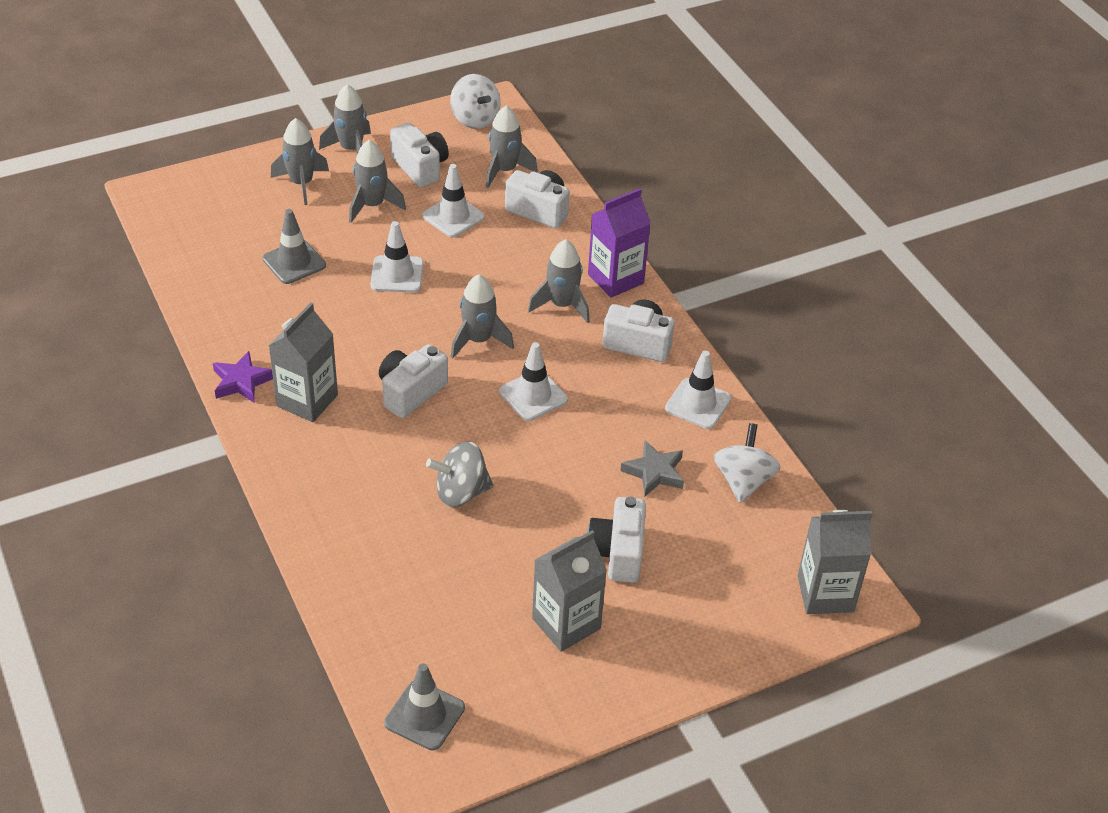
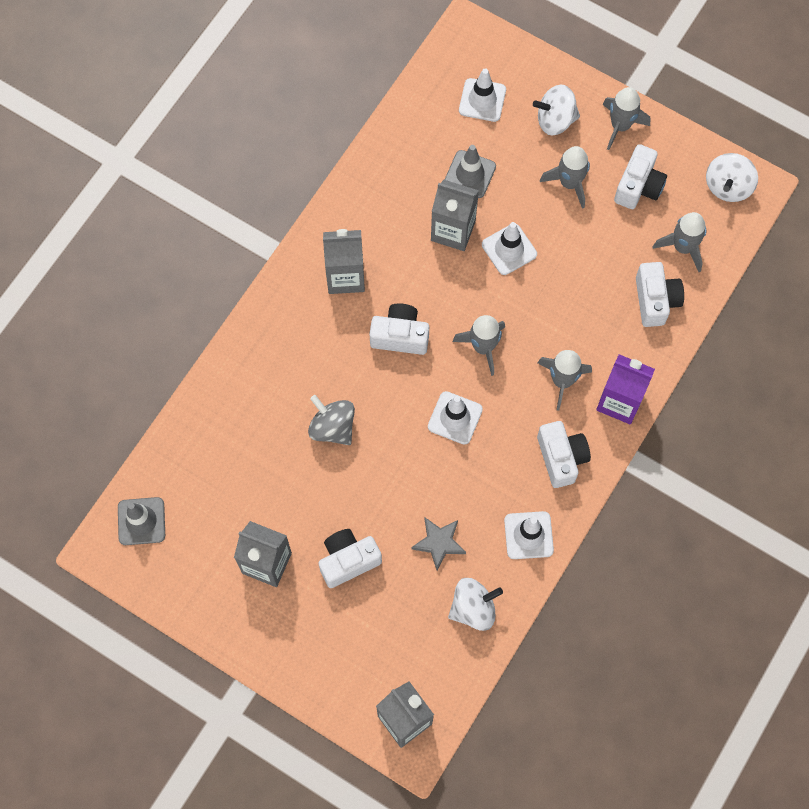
camera: 60 degrees right, 25 degrees up
purple star [213,351,273,403] -> none
grey rocket [271,118,329,205] -> white spinning top [533,84,580,136]
white traffic cone [422,164,485,237] -> white traffic cone moved to [459,68,506,122]
none -> grey carton [431,180,479,251]

